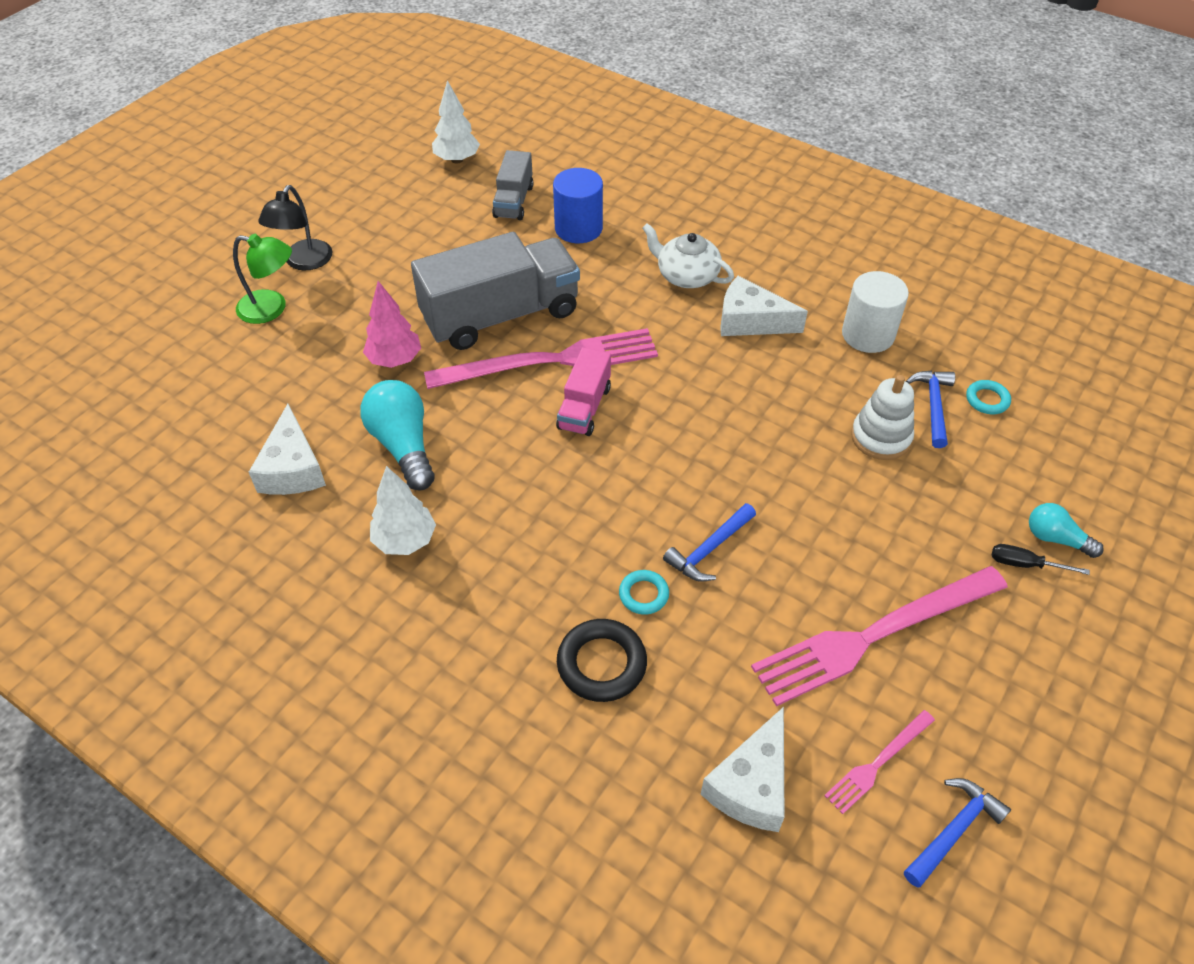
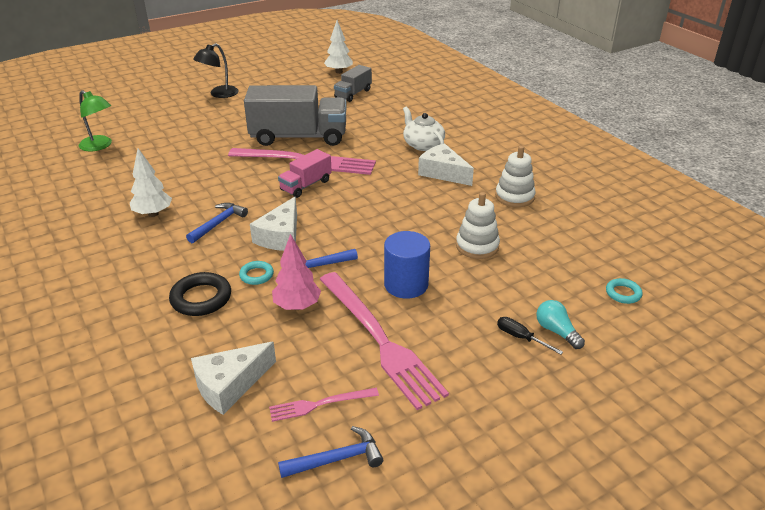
camera: 25 degrees right, 15 degrees down
green lamp [233,234,292,324] -> green lamp moved to [79,90,112,151]
white cheese [249,404,326,495] -> white cheese moved to [250,197,297,251]
turquoise light bulb [361,380,435,490] -> none
pink tree [363,281,421,368] -> pink tree moved to [272,234,321,310]
blue cylinder [553,168,603,243] -> blue cylinder moved to [384,231,430,299]
pink fork [751,566,1008,706] -> pink fork turned 120 degrees counterclockwise [320,272,449,410]
white cylinder [842,271,909,353] -> white stacking toy [495,146,536,207]
blue hammer [906,371,955,448] -> blue hammer moved to [186,203,248,243]
turquoise ring [966,380,1011,414] -> turquoise ring moved to [606,278,643,304]

